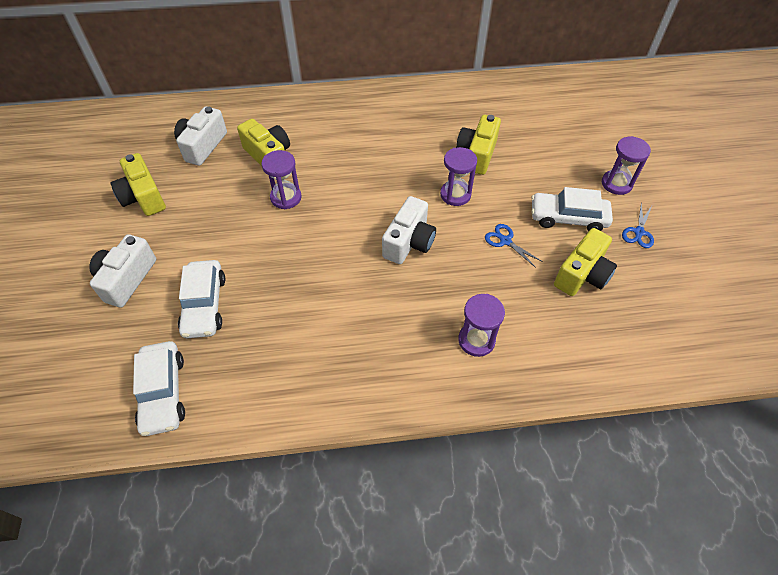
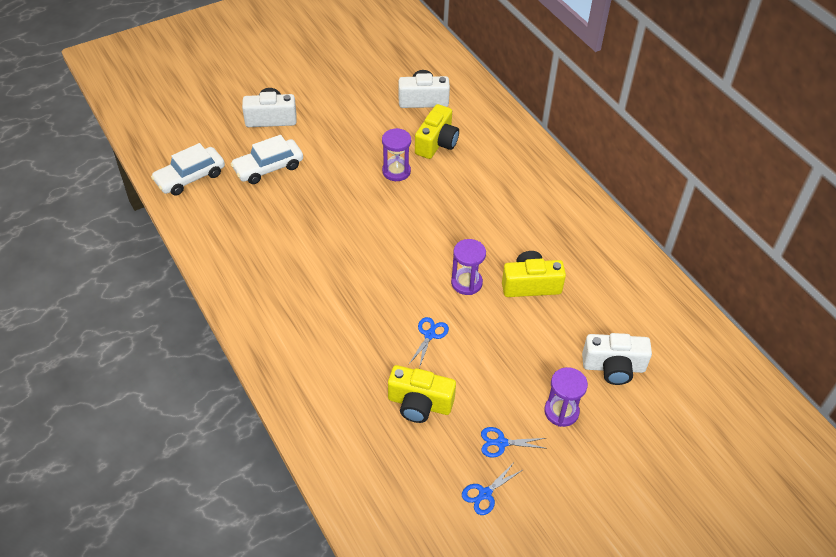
camera: 65 degrees right, 5 degrees down
yellow camera [111,153,166,216] -> none
white camera [382,196,436,264] -> white camera moved to [582,333,652,385]
purple hourglass [458,294,505,357] -> none
white car [531,187,613,231] -> none
none -> blue scissors [462,461,522,515]

